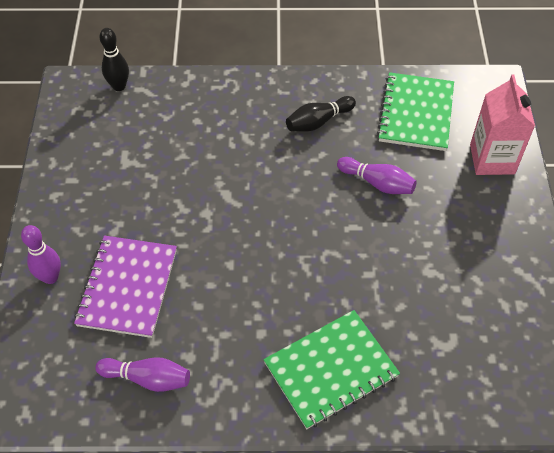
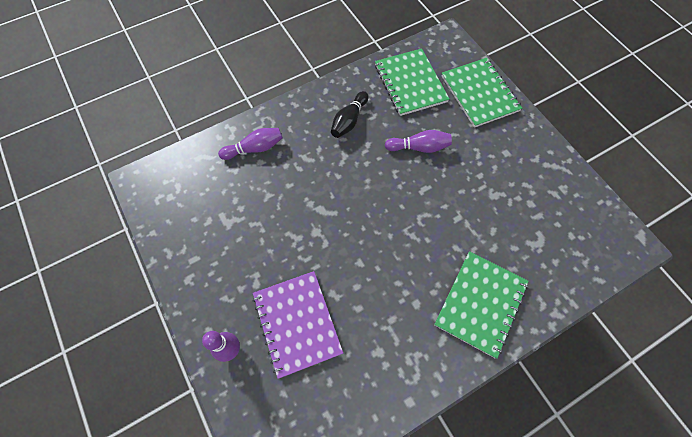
camera: 30 degrees left, 10 degrees up
purple bowling pin [96,357,190,392] -> purple bowling pin moved to [218,128,283,160]
black bowling pin [100,28,129,91] -> none
pink carton [470,74,535,175] -> green notebook [442,58,522,128]

